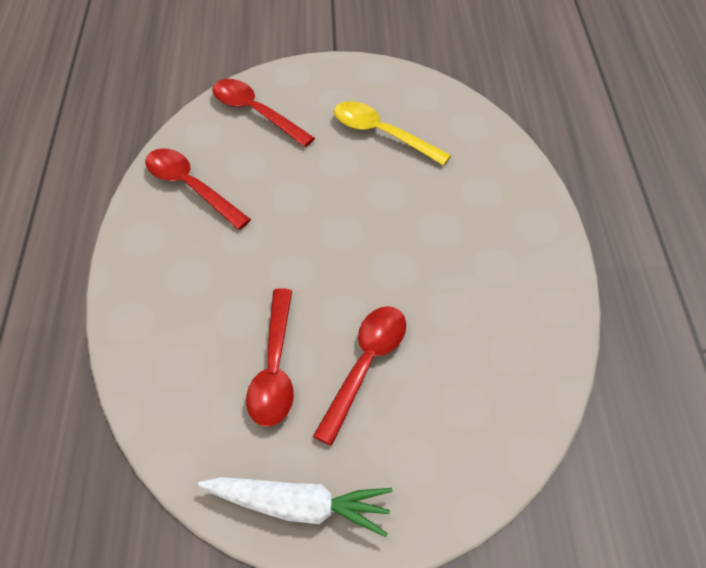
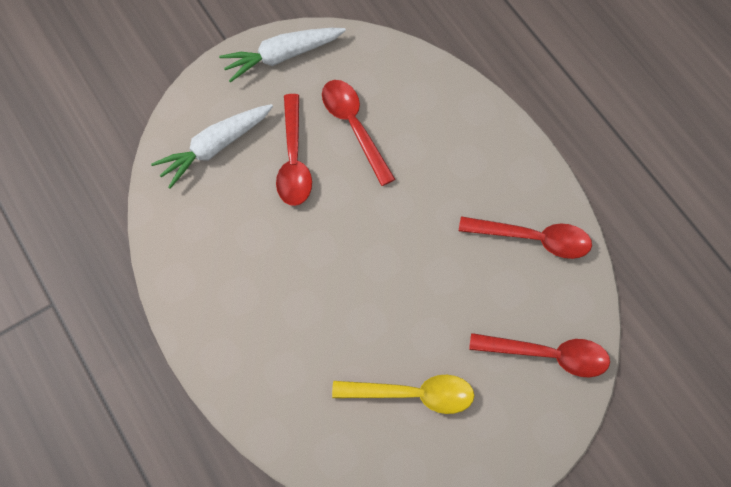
camera: 150 degrees right, 15 degrees up
none -> white carrot [151,104,273,189]

